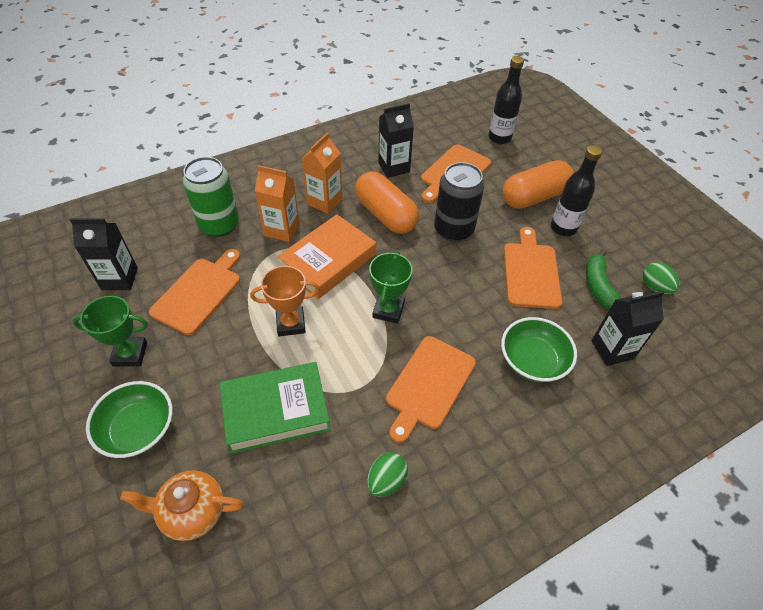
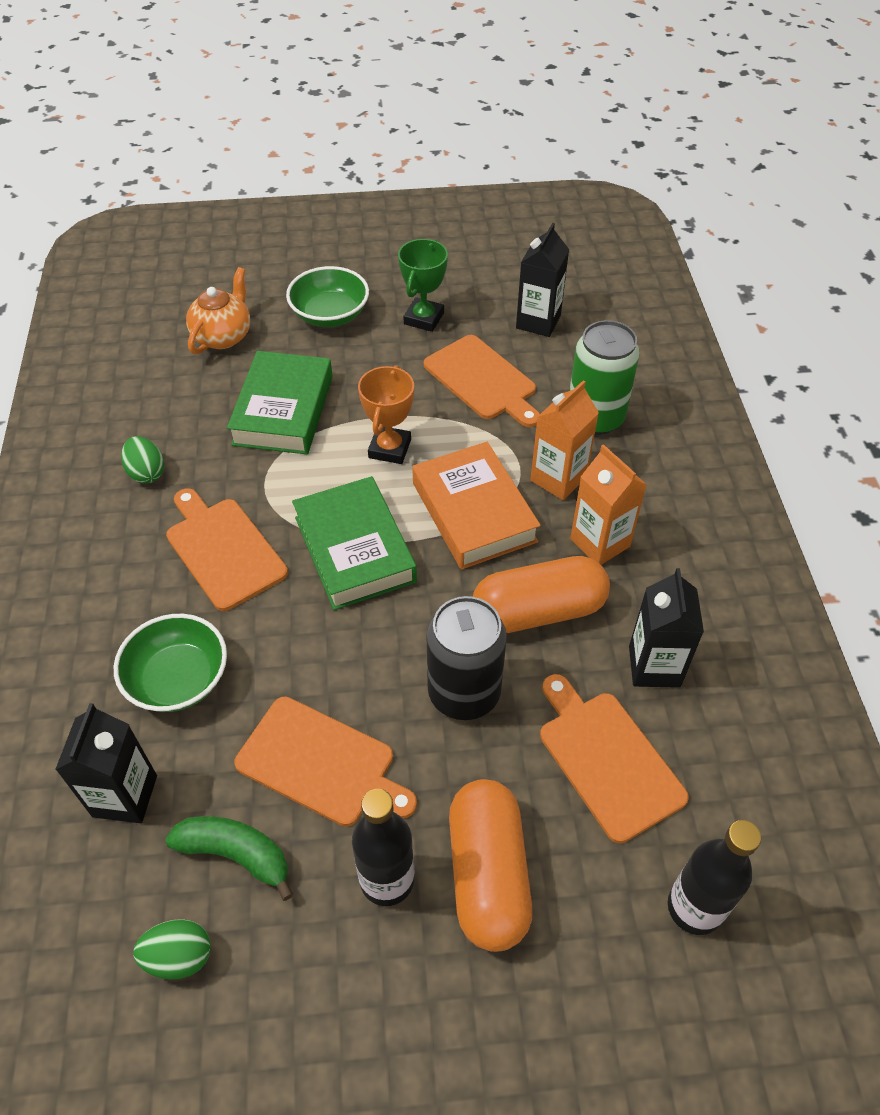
camera: 115 degrees right, 0 degrees up
green trophy [369,251,413,324] -> green book [292,476,417,610]

